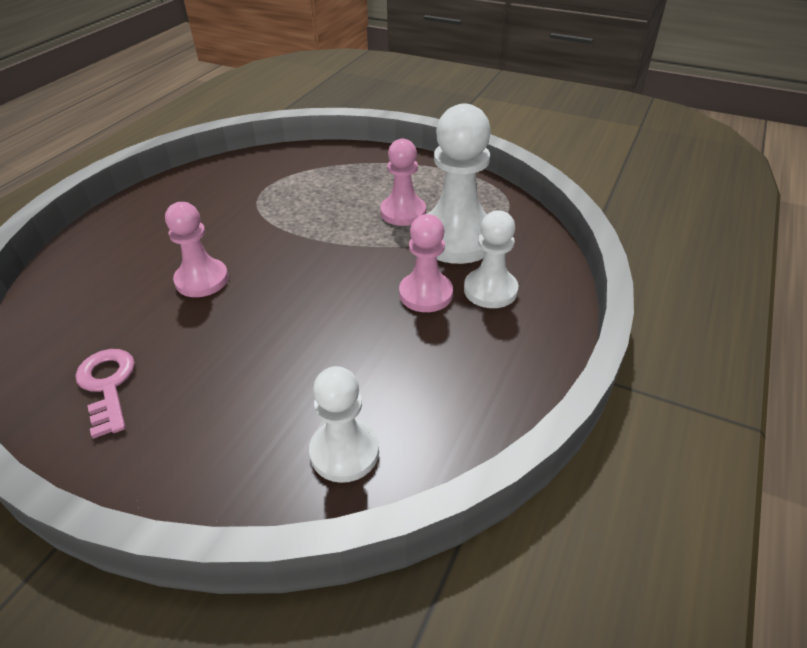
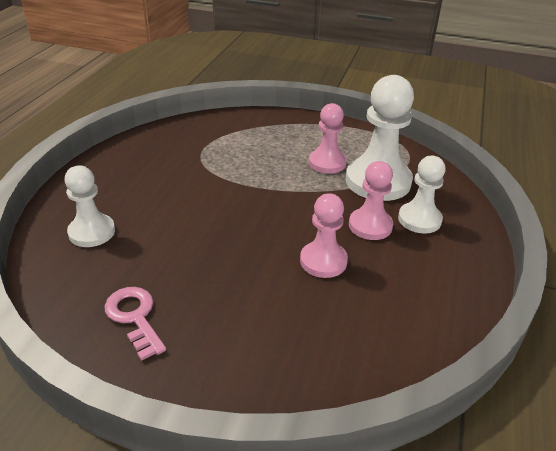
camera: 10 degrees left, 5 degrees down
pink pawn [165,202,229,297] -> pink pawn moved to [300,193,348,278]
white pawn [309,366,379,483] -> white pawn moved to [64,166,115,247]

